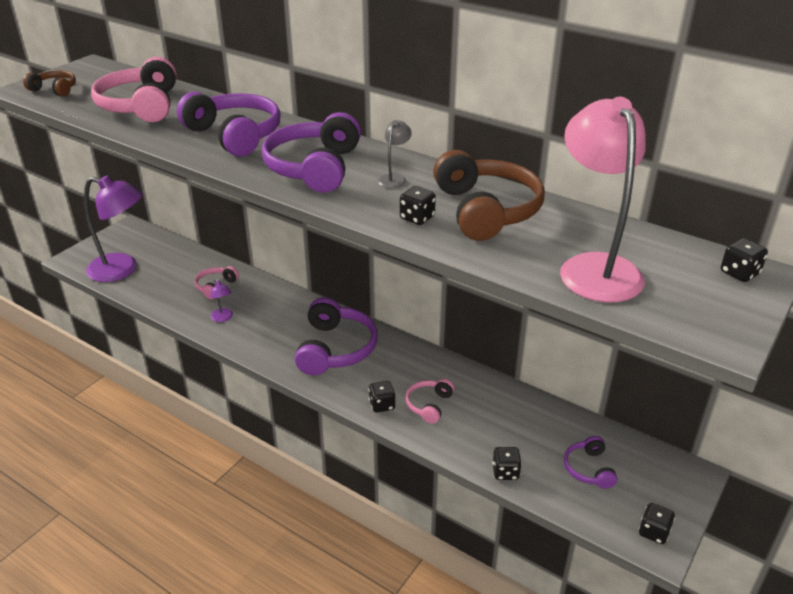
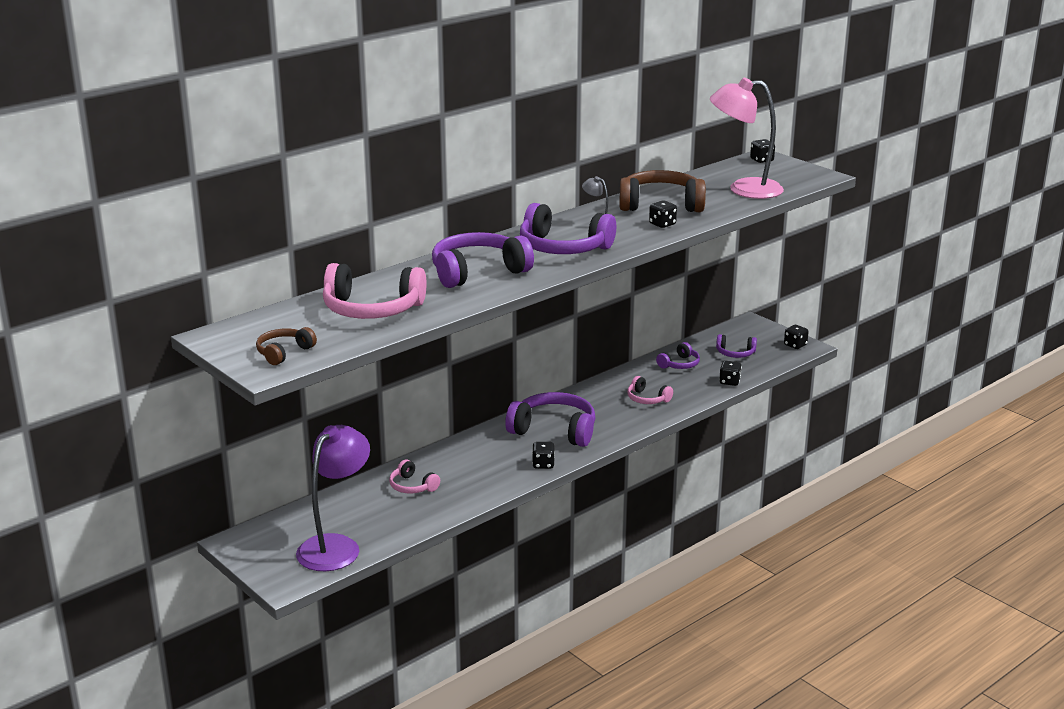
camera: 75 degrees left, 10 degrees down
purple lamp [210,279,233,322] -> none
black dice [369,381,396,413] -> black dice moved to [532,442,555,469]
none -> purple headphones [656,342,700,369]

